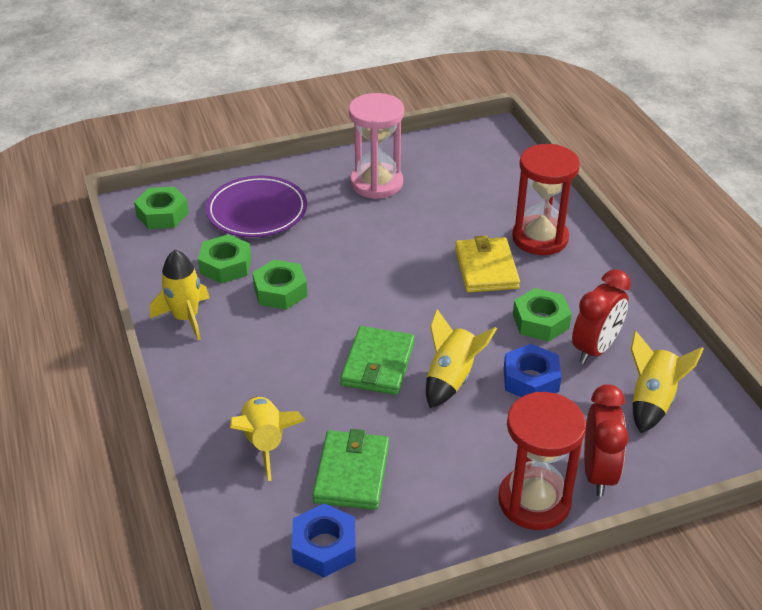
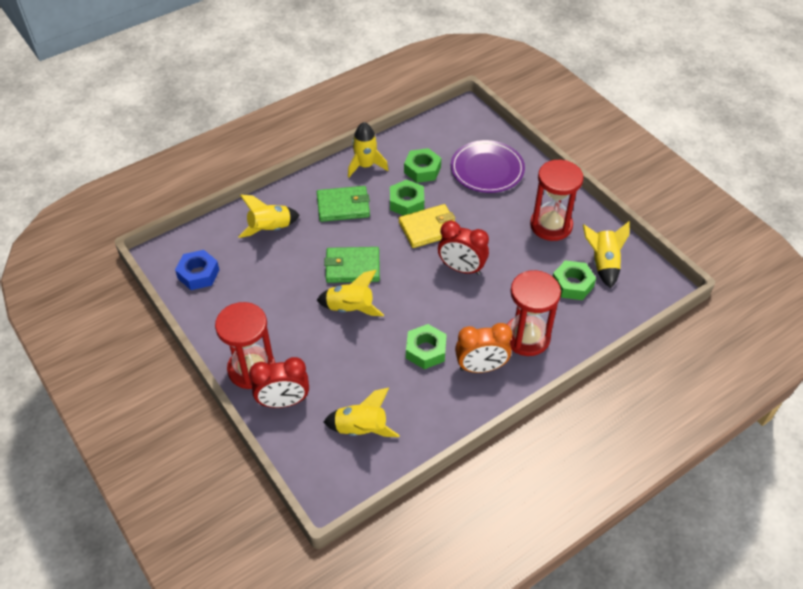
camera: 75 degrees right, 10 degrees up
green nut [134,186,189,229] -> green nut moved to [553,260,596,300]
green wallet [312,429,389,510] -> green wallet moved to [317,186,370,222]
pink hourglass [349,93,404,199] -> red hourglass [530,160,584,241]
yellow wallet [455,235,520,292] -> yellow wallet moved to [399,204,456,248]
blue nut [504,344,561,397] -> none
red clock [572,269,631,364] -> red clock moved to [438,221,489,275]
none -> orange clock [455,323,512,373]
none -> yellow rocket [583,222,630,288]

